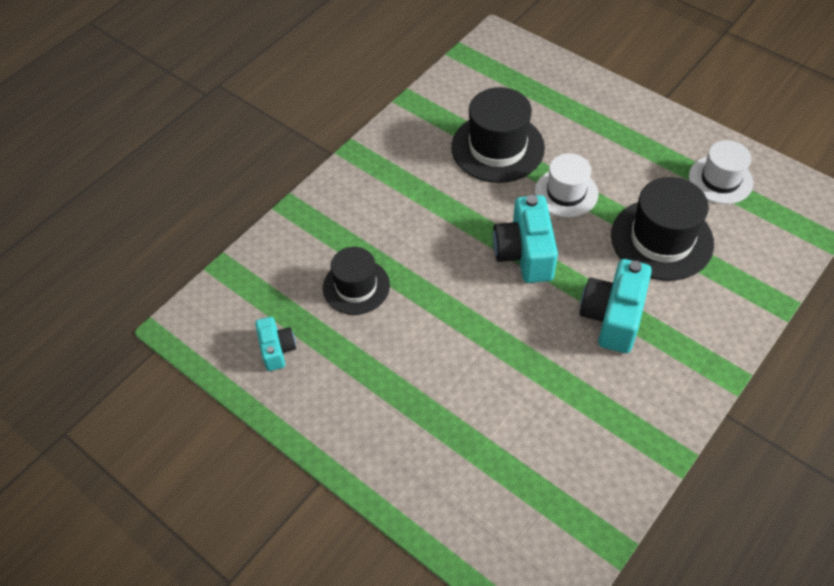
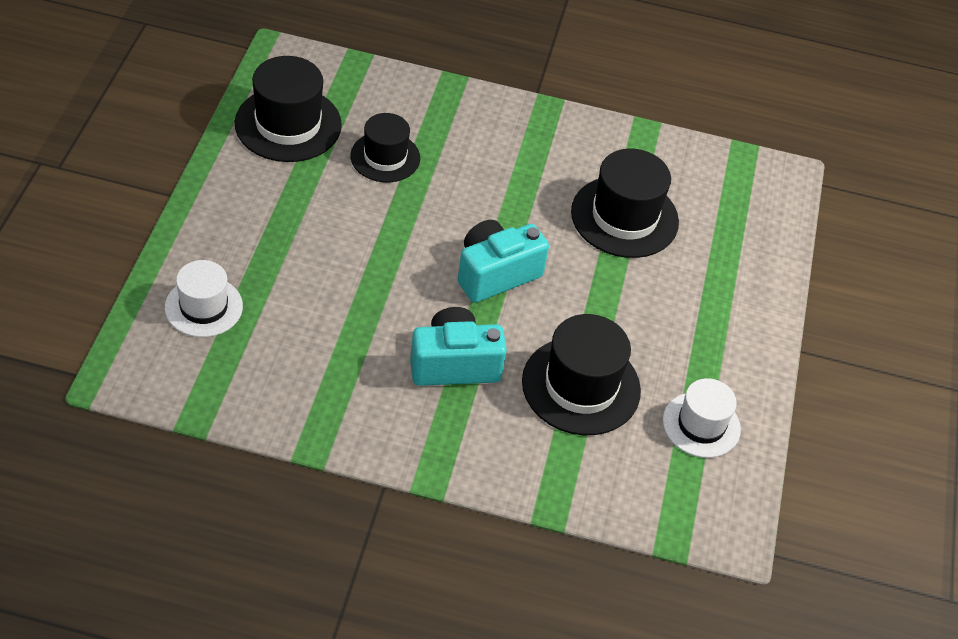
camera: 55 degrees right, 5 degrees down
turquoise camera [255,317,296,371] -> black hat [235,56,342,162]
white hat [535,153,598,217] -> white hat moved to [165,260,243,337]

